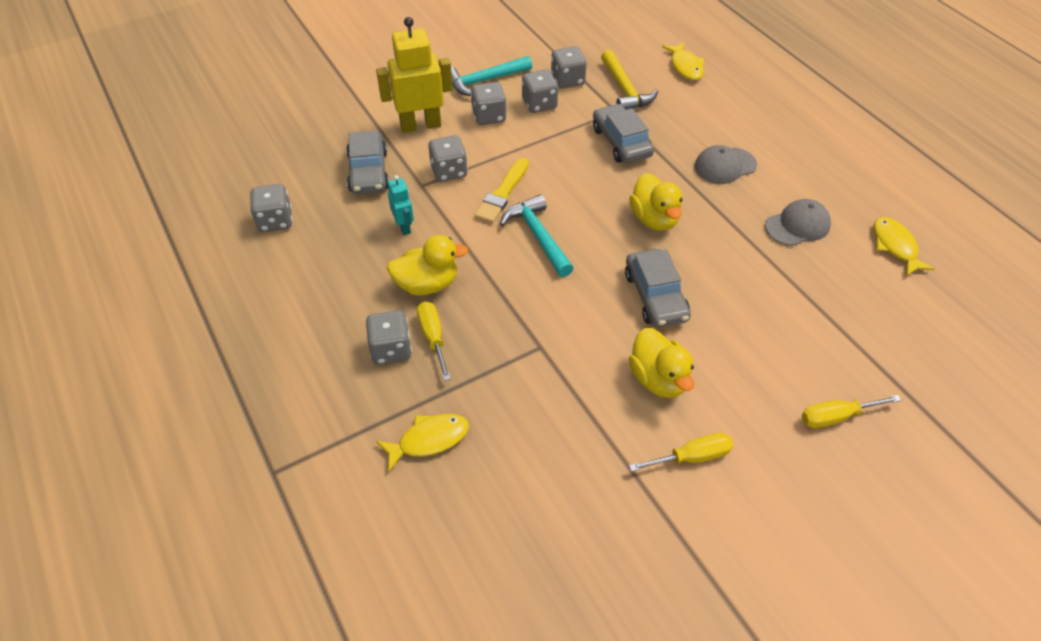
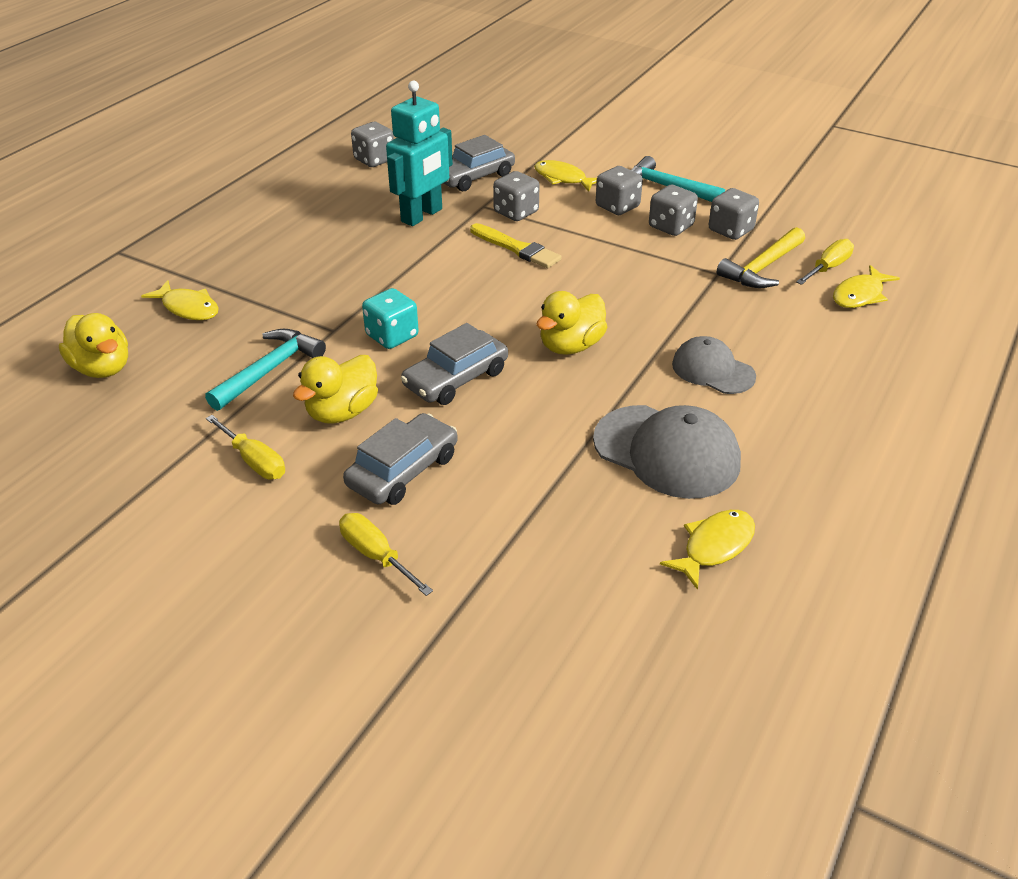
camera: 60 degrees right, 10 degrees down
grey dice [366,311,412,364] -> none
yellow robot [376,17,453,133] -> yellow fish [534,160,597,192]
yellow duck [387,235,469,296] -> yellow duck moved to [59,313,128,378]
turquoise robot [388,175,414,235] -> turquoise robot [386,81,453,226], size x1.96
yellow screwdriver [417,301,451,381] -> yellow screwdriver moved to [796,239,854,285]
yellow brush [475,158,529,223] -> yellow brush turned 135 degrees counterclockwise [470,223,562,268]
turquoise hammer [500,194,574,277] -> turquoise hammer moved to [205,329,326,411]
grey car [593,104,654,163] -> grey car moved to [343,413,458,505]
grey cap [765,199,831,246] -> grey cap [593,405,741,499], size x1.60
none -> turquoise dice [362,288,419,349]

